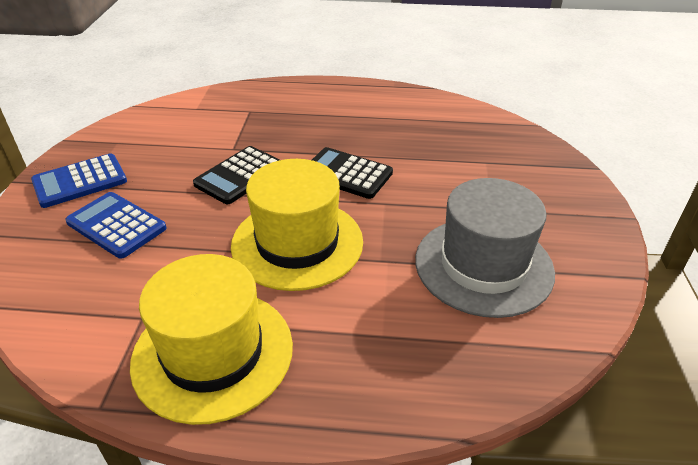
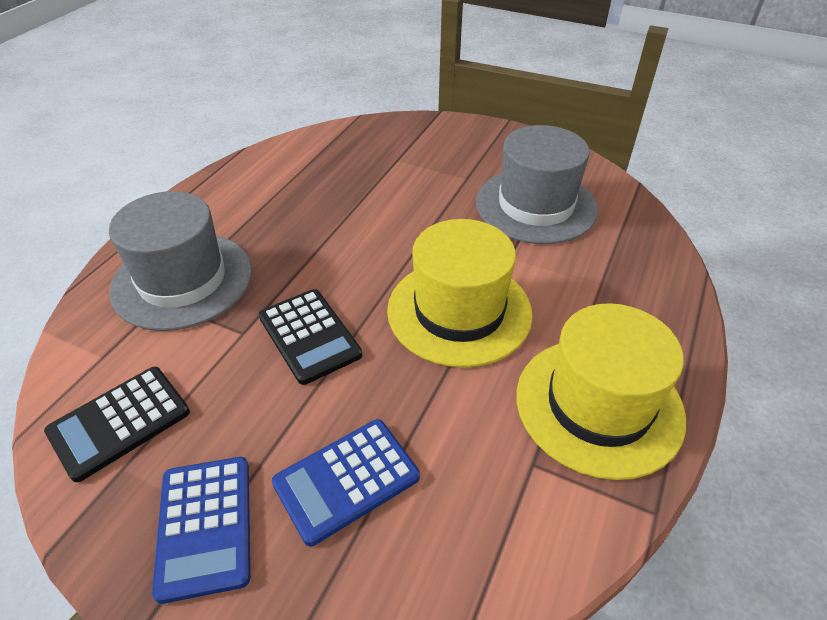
camera: 70 degrees left, 5 degrees up
black calculator [312,147,393,199] -> black calculator moved to [44,367,190,482]
none -> grey hat [109,191,252,331]

